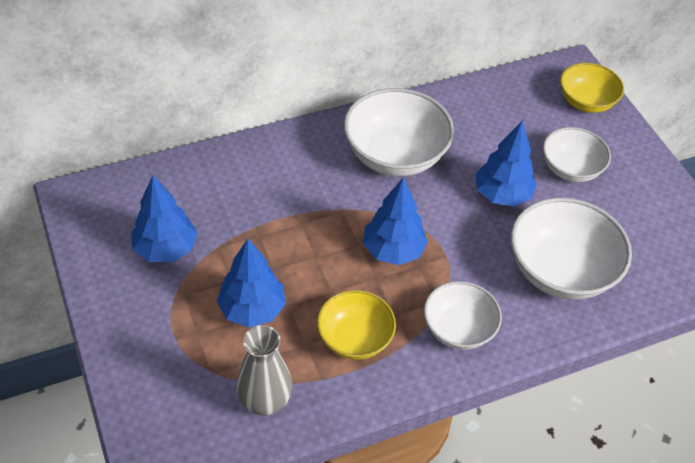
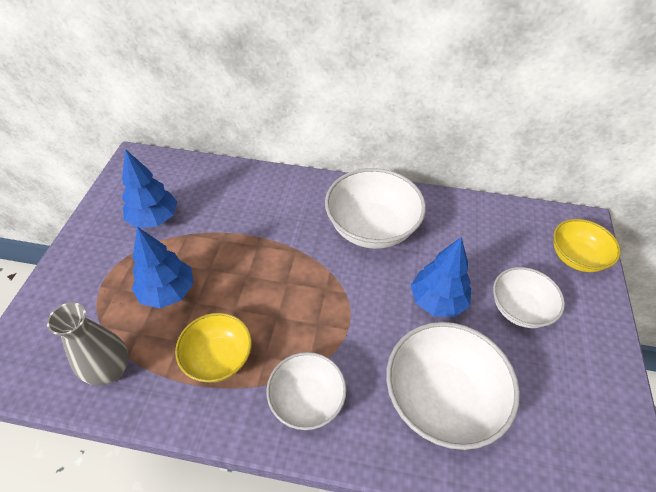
camera: 35 degrees right, 0 degrees up
blue tree [363,177,428,265] -> none

